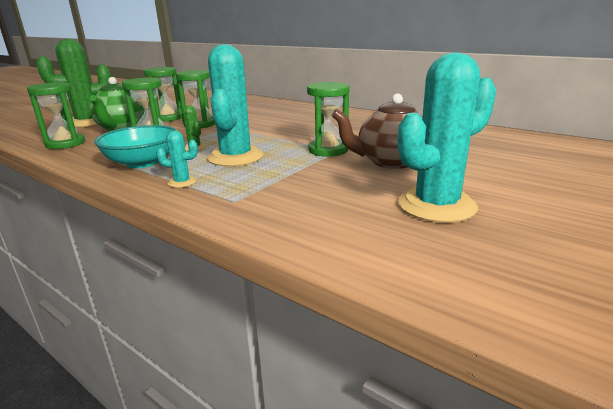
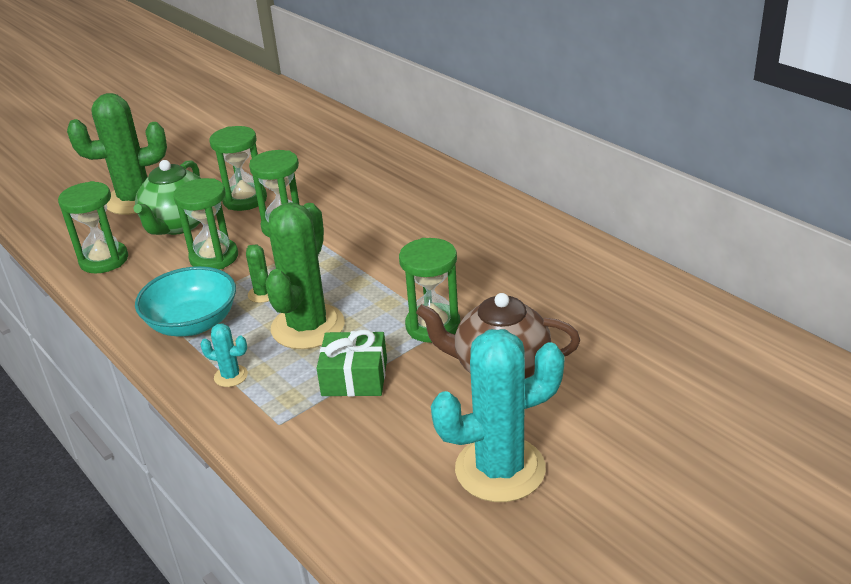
camera: 15 degrees right, 10 degrees up
turquoise cactus [207,44,264,167] -> green cactus [266,202,345,349]
none -> green gift [316,330,387,397]

